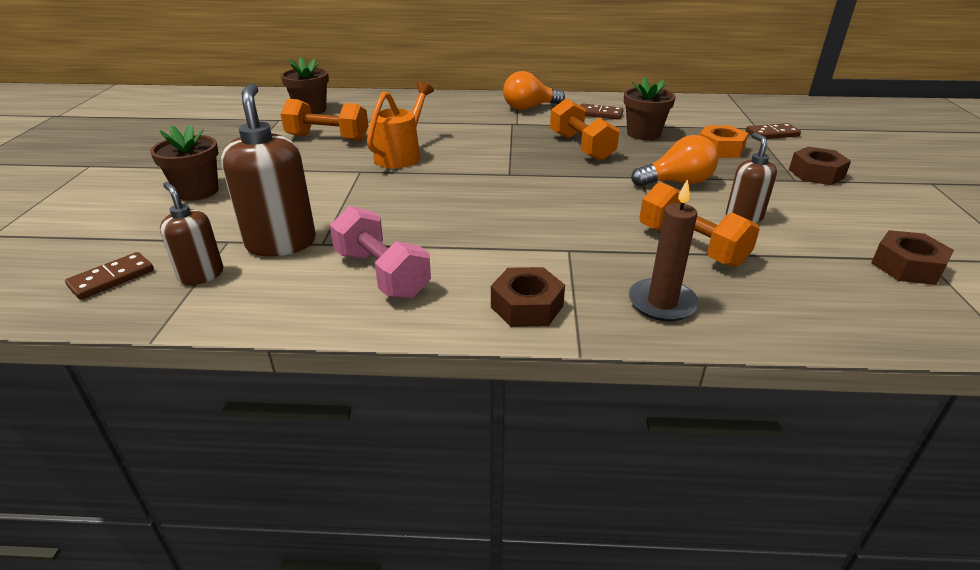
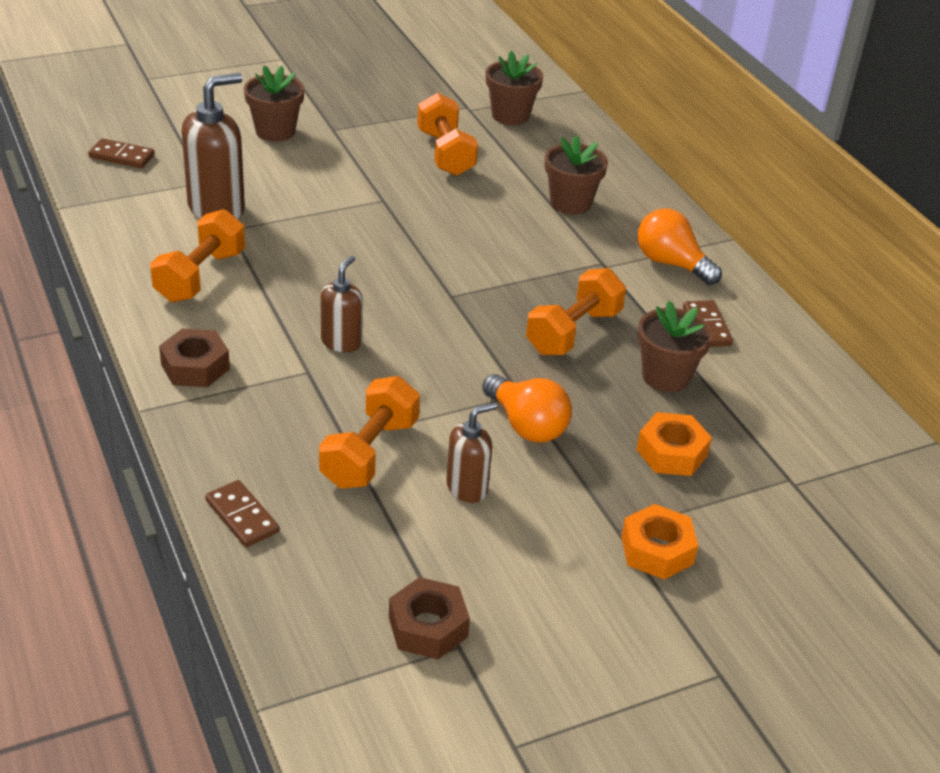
camera: 60 degrees right, 5 degrees up
brown soap dispenser [160,182,223,285] -> brown soap dispenser moved to [320,255,363,352]
pink dumbbell [330,206,431,299] -> orange dumbbell [150,209,245,302]
orange watering can [367,81,434,168] -> none
brown candle [629,179,699,322] -> none
brown domino [746,123,801,139] -> brown domino moved to [205,480,279,547]
brown nut [789,147,851,185] -> orange nut [621,504,698,580]
none -> brown flower pot [545,135,608,215]

